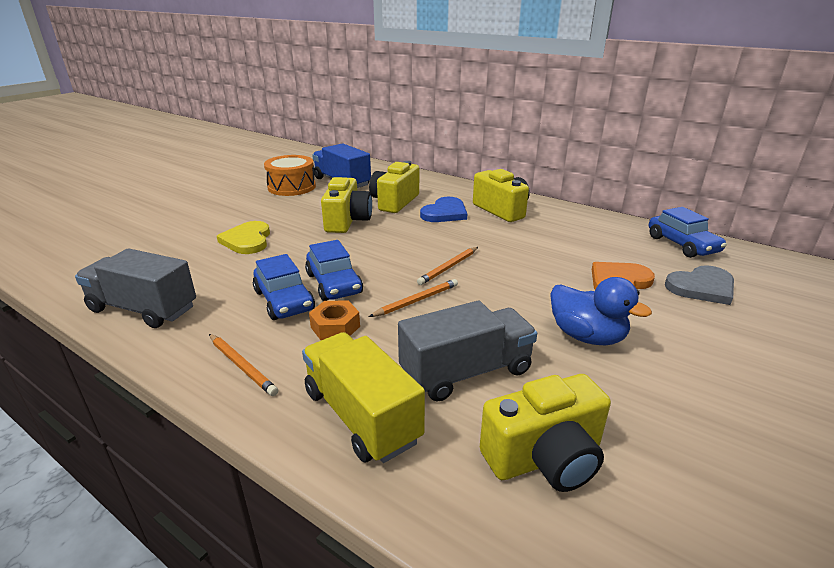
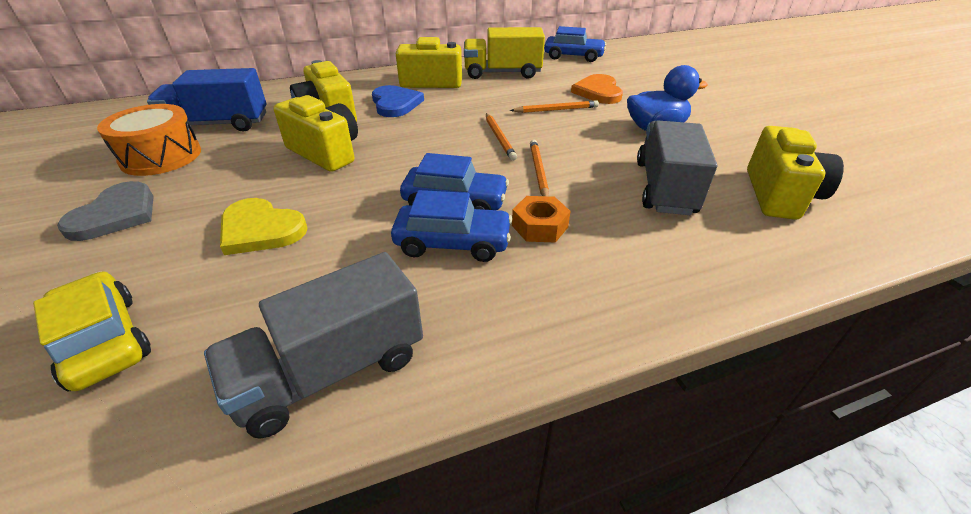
camera: 55 degrees left, 10 degrees up
orange pencil [209,334,278,396] -> orange pencil moved to [510,100,599,113]
yellow truck [302,332,425,463] -> yellow truck moved to [464,27,545,79]
grey heart [665,265,734,305] -> grey heart moved to [57,181,154,241]
none -> yellow car [33,272,151,391]

